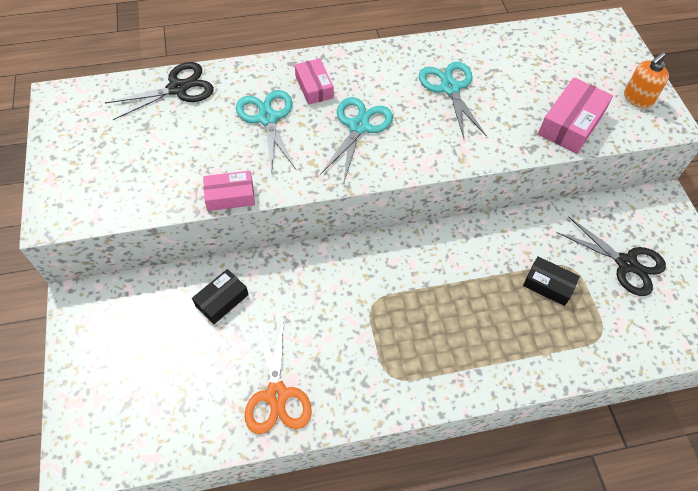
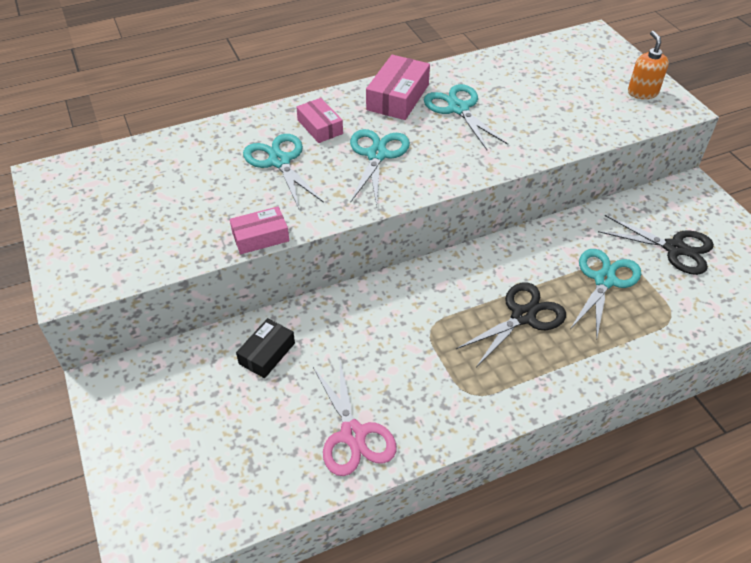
camera: 10 degrees left, 10 degrees down
black scissors [105,62,214,120] -> black scissors moved to [456,282,566,367]
orange scissors [245,317,312,434] -> pink scissors [312,361,397,476]
black box [523,257,580,306] -> turquoise scissors [570,249,641,340]
pink box [538,77,613,154] -> pink box moved to [366,55,430,120]
orange soap dispenser [624,52,669,109] -> orange soap dispenser turned 135 degrees clockwise [628,31,669,99]

